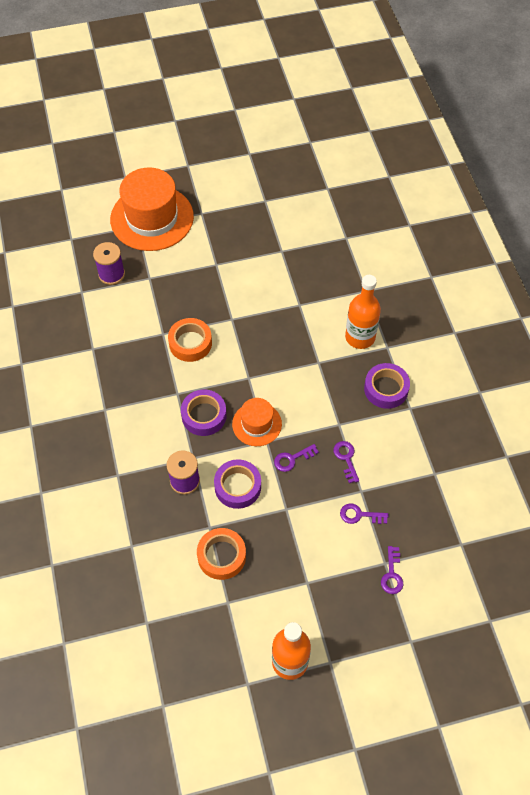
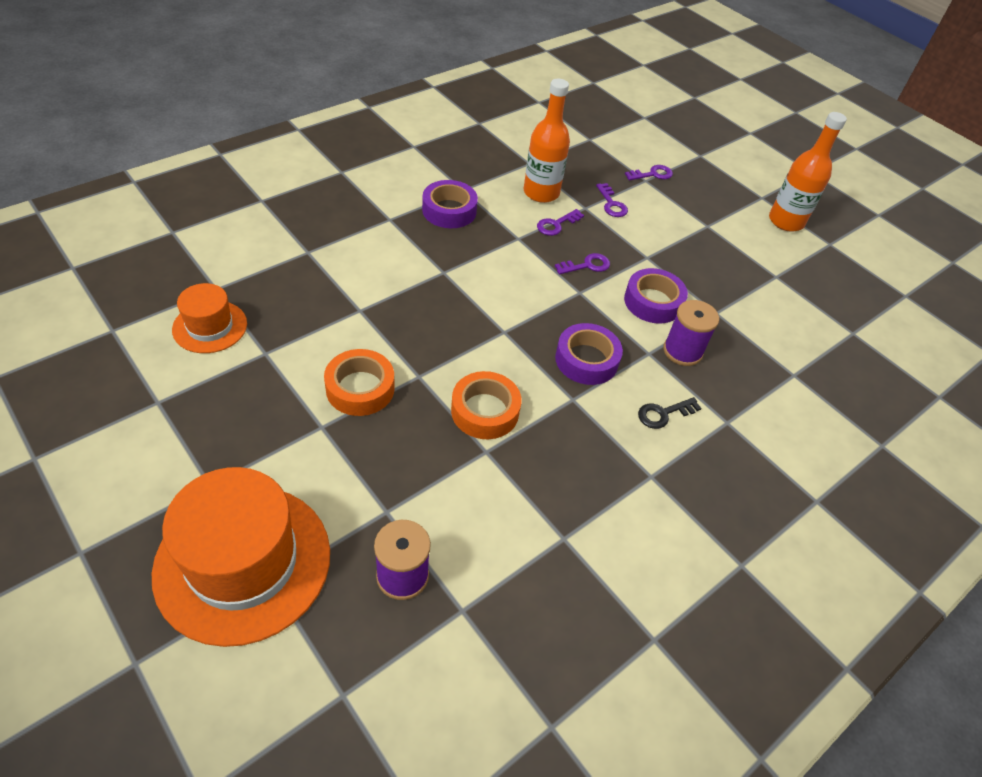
camera: 120 degrees left, 10 degrees down
orange tape [197,528,246,580] -> orange tape moved to [324,349,395,416]
orange hat [232,398,282,446] -> orange hat moved to [172,283,247,353]
purple key [274,444,319,472] -> purple key turned 60 degrees counterclockwise [555,253,610,275]
orange bottle [345,275,381,349] -> orange bottle moved to [524,79,570,203]
none -> black key [638,397,701,429]

